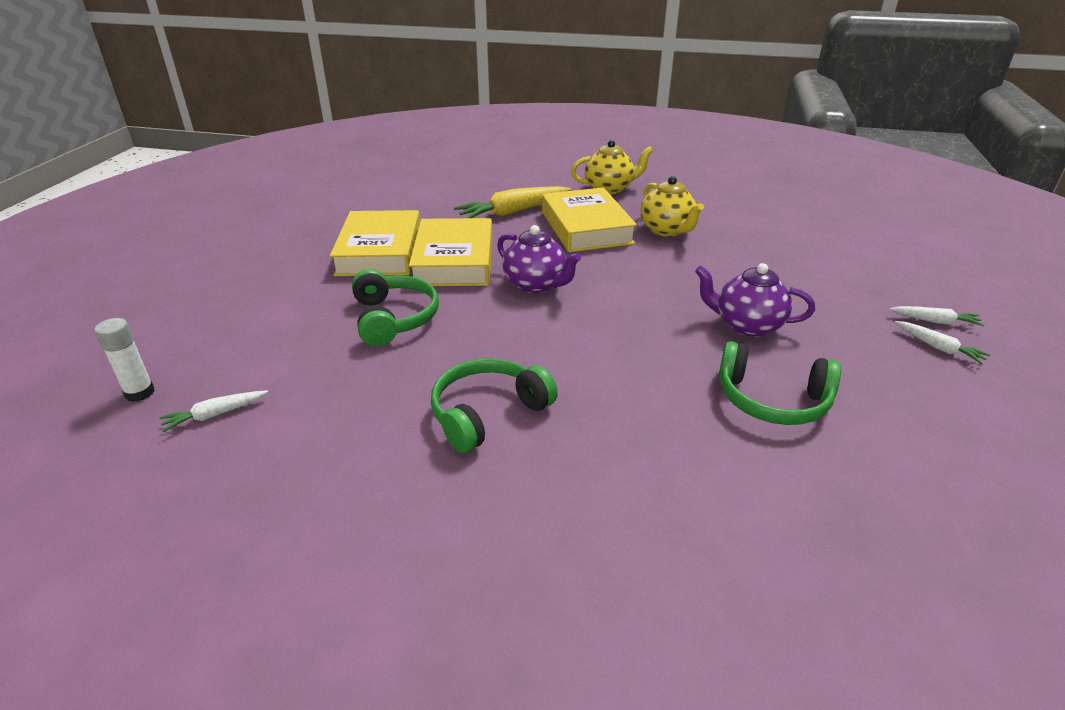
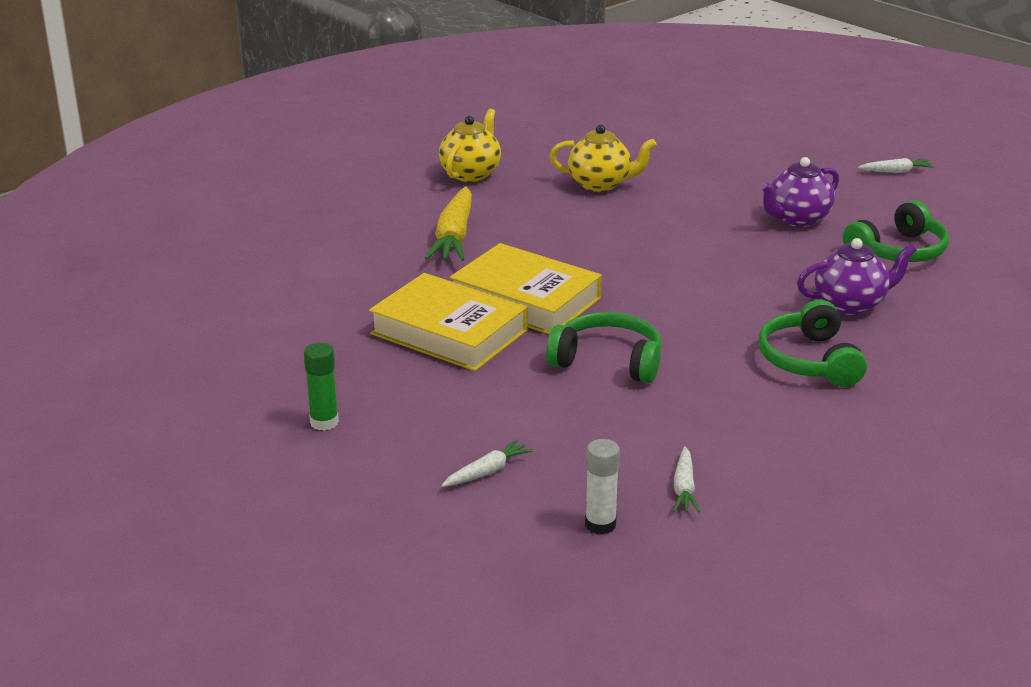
camera: 55 degrees left, 5 degrees down
purple teapot [497,225,581,293] -> purple teapot moved to [797,238,916,315]
yellow book [542,187,637,252] -> none
white carrot [889,306,984,326] -> white carrot moved to [441,439,533,487]
none -> green glue stick [304,343,339,431]

